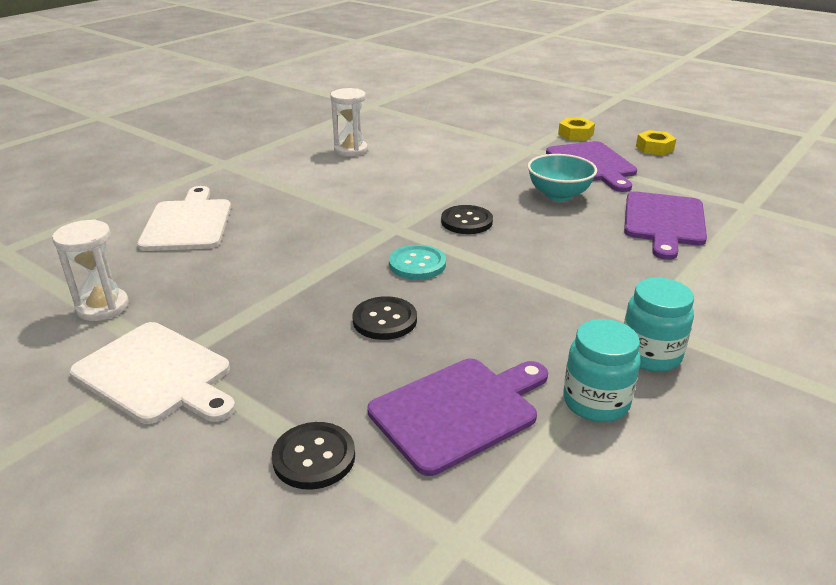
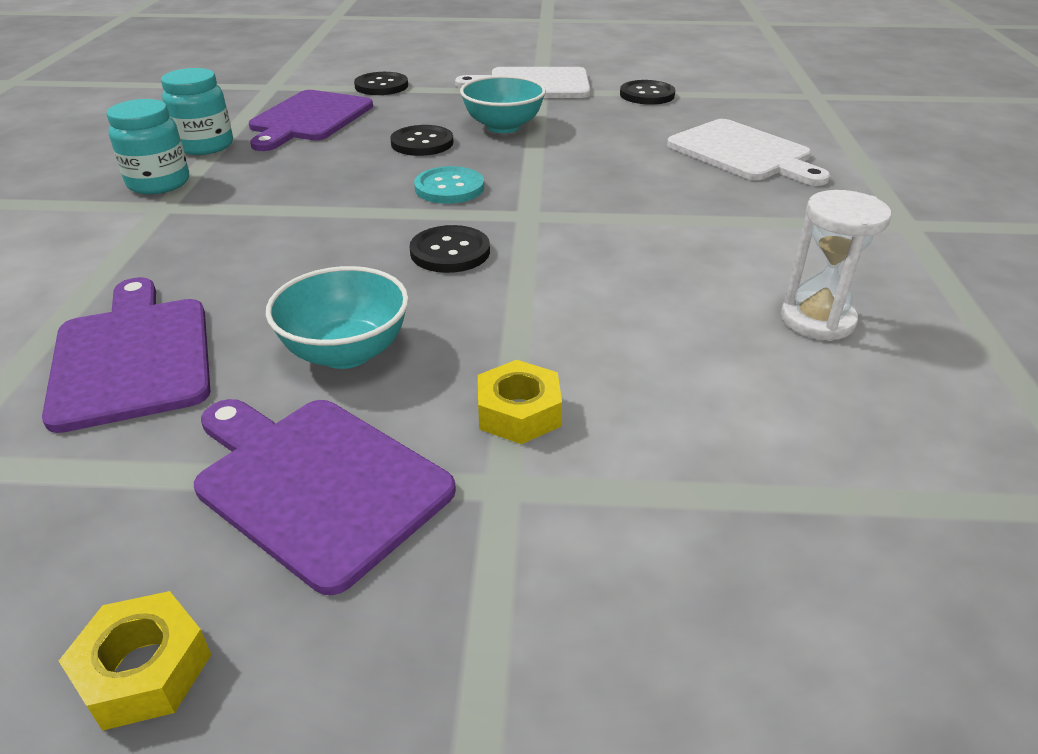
camera: 145 degrees right, 5 degrees up
white hourglass [52,219,129,321] -> black button [620,80,675,105]
yellow nut [558,118,595,141] -> yellow nut moved to [478,360,562,444]
none -> turquoise bowl [460,75,546,133]

